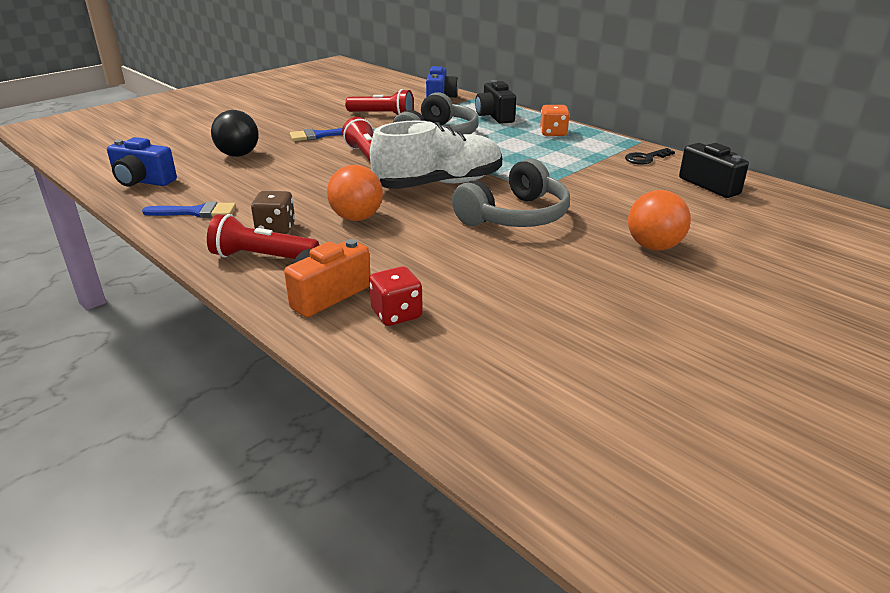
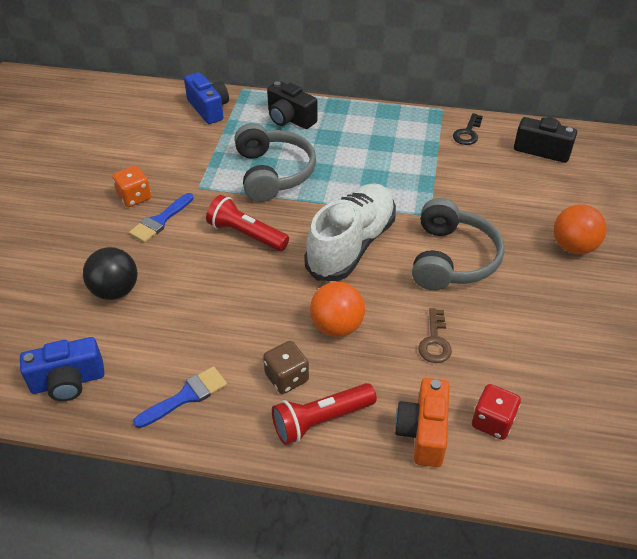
camera: 35 degrees left, 15 degrees up
red flashlight [345,89,414,115] -> none
orange dice [540,105,570,136] -> orange dice moved to [112,166,151,207]
none -> brown key [418,308,452,363]

